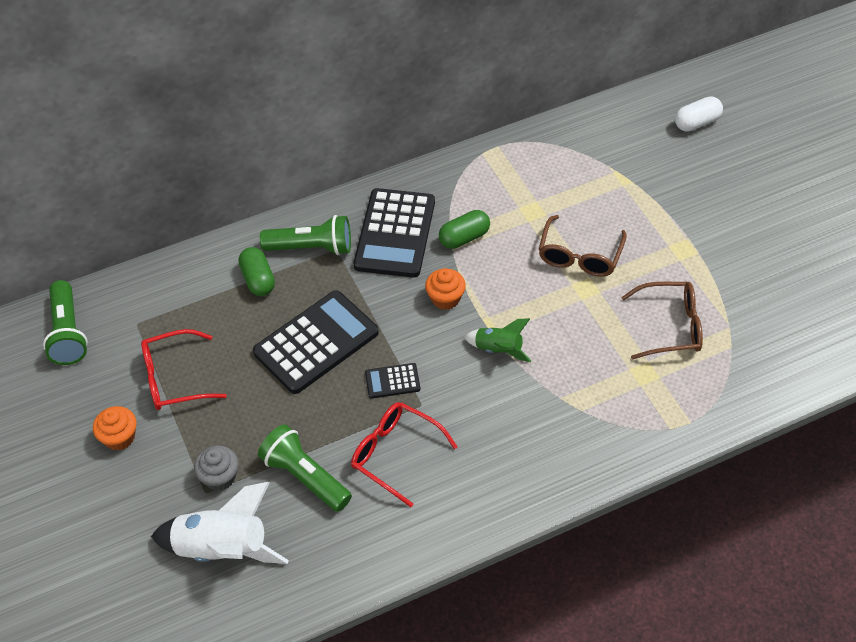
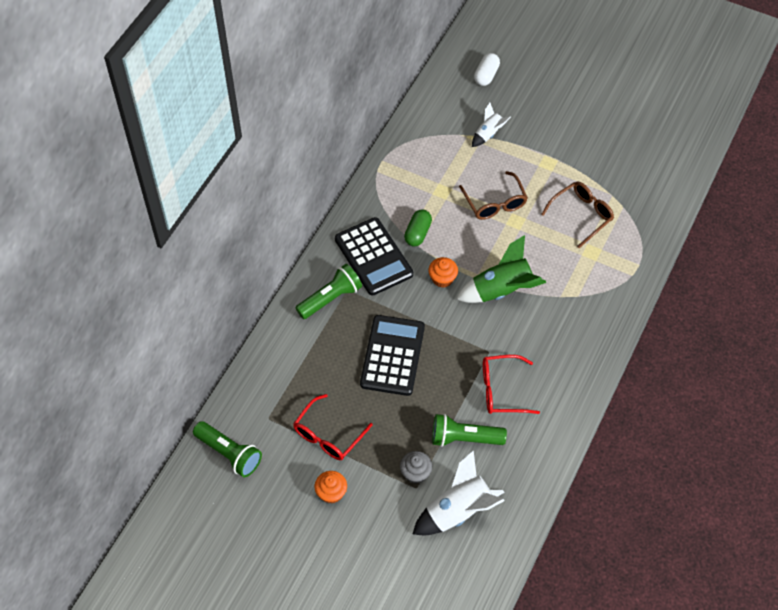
camera: 40 degrees left, 5 degrees up
green capsule [239,247,275,296] -> none
black calculator [365,363,420,399] -> none
green rocket [464,318,531,362] -> green rocket [456,235,546,303], size x1.78
none -> white rocket [472,103,511,147]

